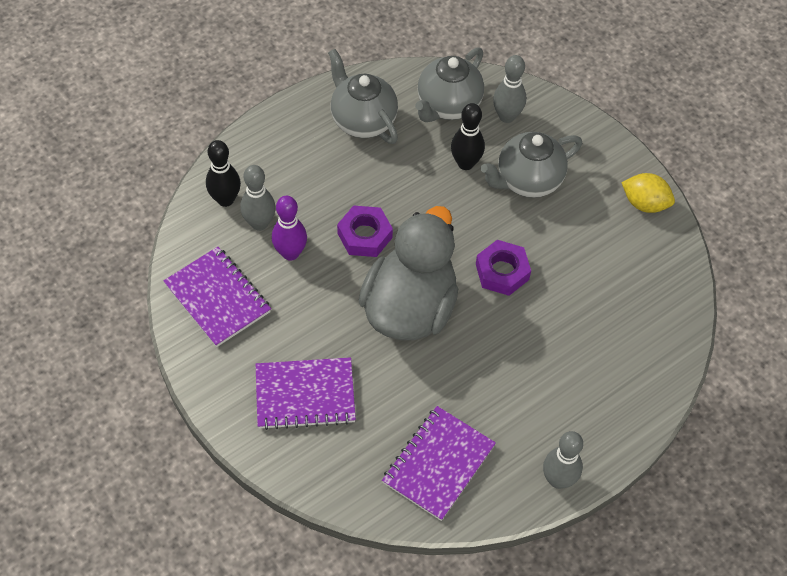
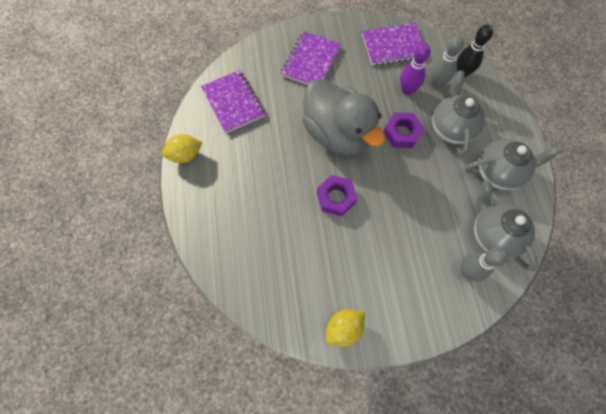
camera: 120 degrees right, 10 degrees up
black bowling pin [451,103,485,170] -> none
grey teapot [481,132,582,198] -> grey teapot moved to [432,71,485,156]
grey bowling pin [543,431,583,489] -> yellow lemon [162,134,203,163]

